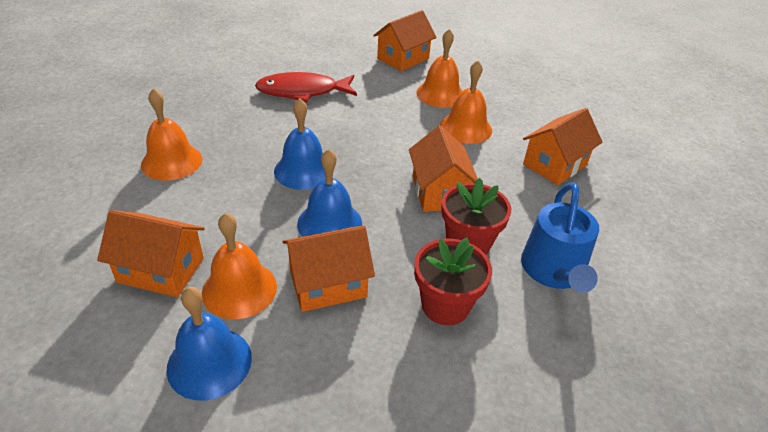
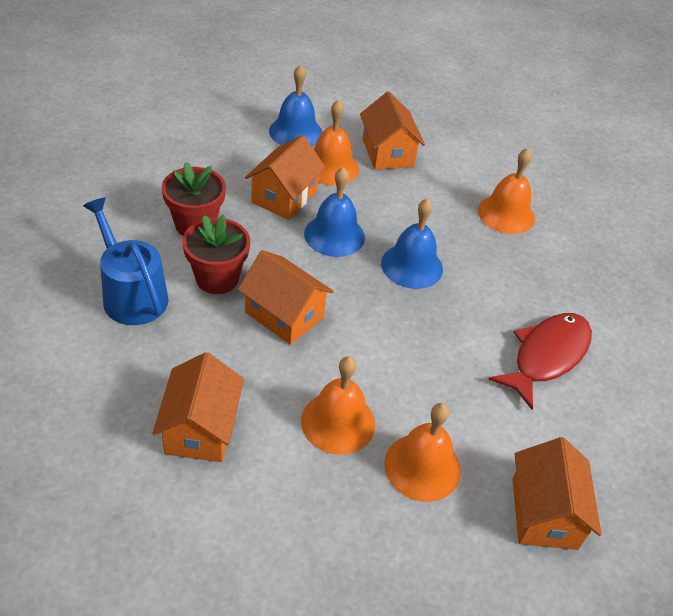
camera: 135 degrees right, 5 degrees up
orange house [97,210,205,297] -> orange house turned 75 degrees counterclockwise [360,91,425,170]

